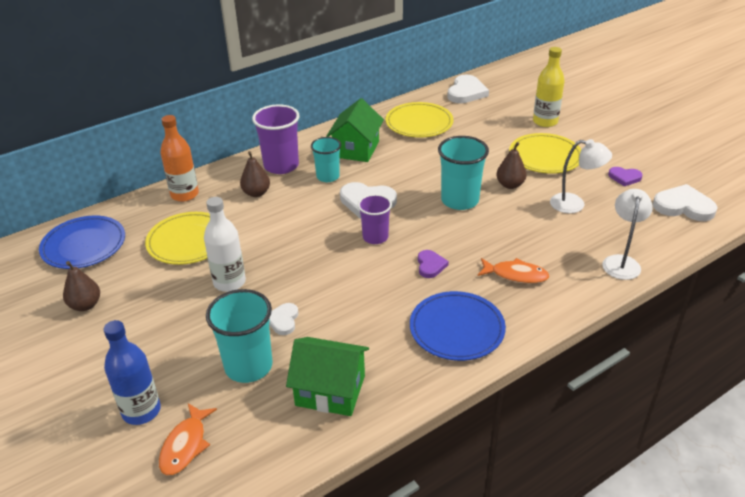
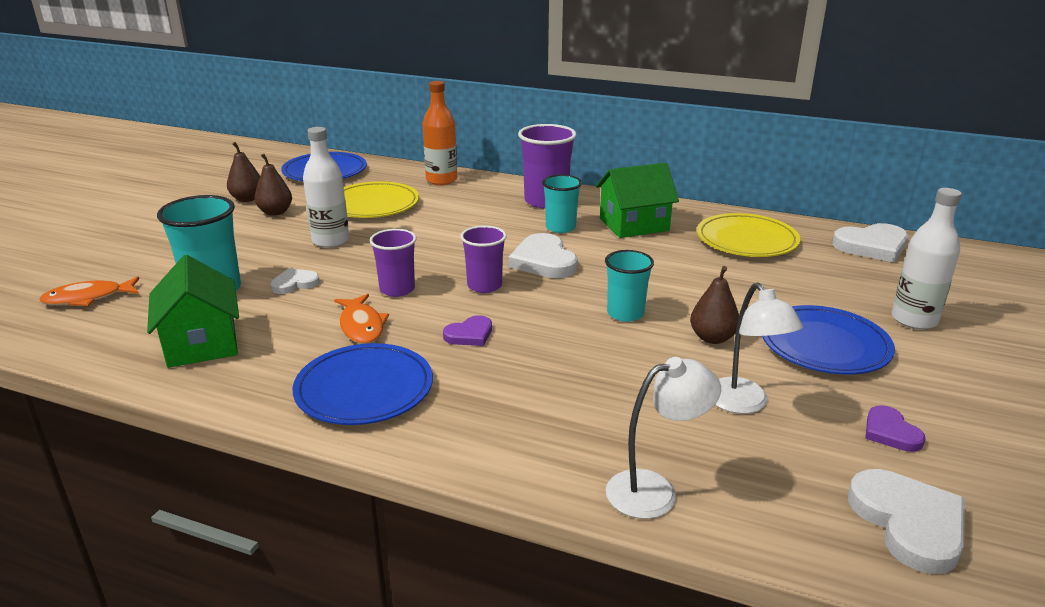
camera: 55 degrees right, 10 degrees down
blue bottle [104,320,161,425] -> none
brown pear [240,151,270,197] -> brown pear moved to [254,154,292,216]
turquoise cup [438,136,489,210] -> turquoise cup [605,250,654,322], size x0.65
orange fish [477,258,550,284] -> orange fish moved to [334,294,389,344]
yellow plate [509,133,582,174] -> blue plate [762,305,895,375]
yellow bottle [533,47,565,127] -> white bottle [891,188,962,330]
none -> purple cup [370,229,416,297]

